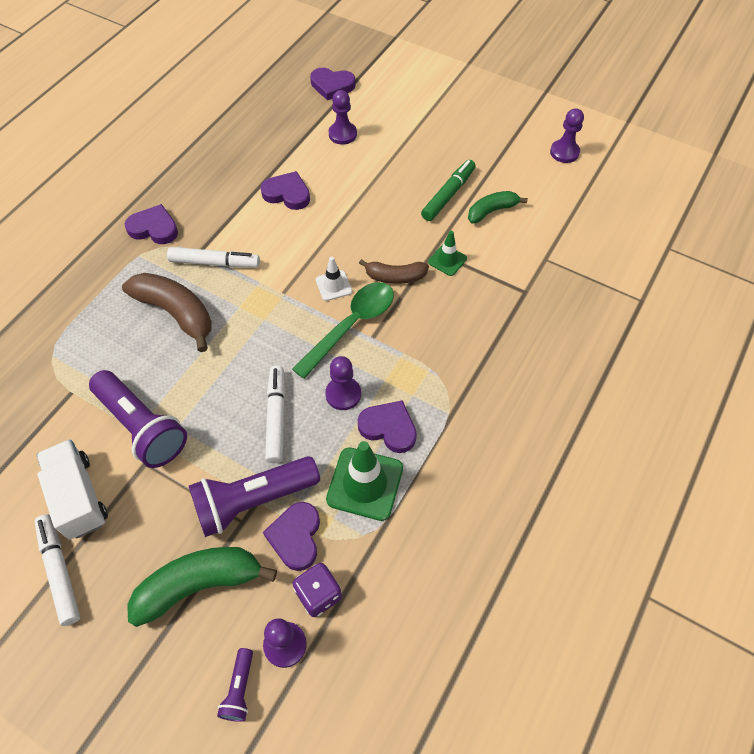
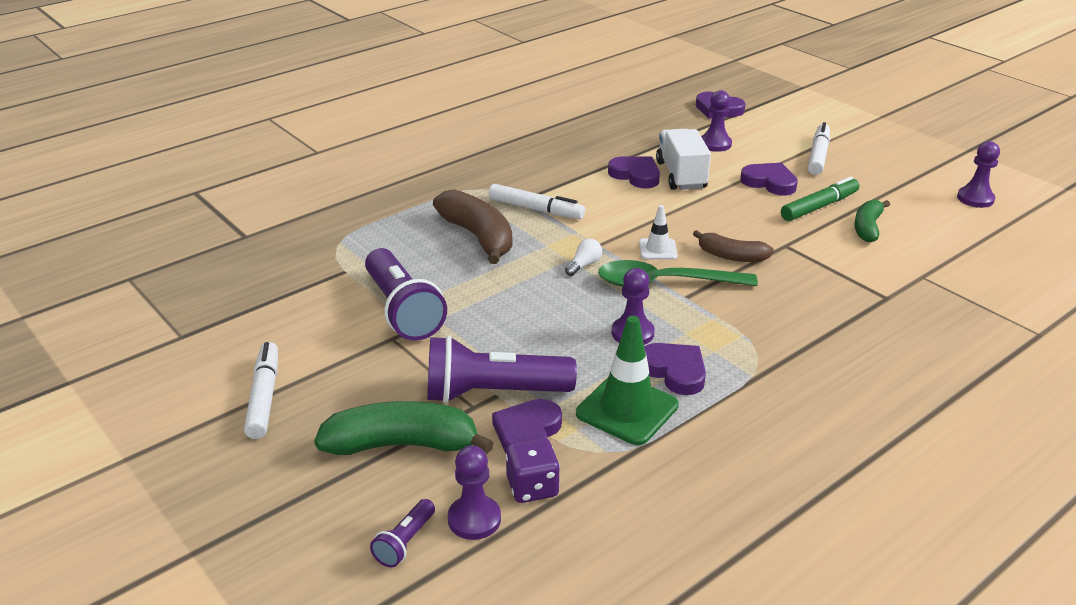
camera: 20 degrees right, 25 degrees down
white truck [37,439,108,540] -> white truck moved to [656,129,711,190]
purple heart [125,204,178,244] -> purple heart moved to [740,163,798,195]
white marker [265,365,285,463] -> white marker moved to [808,122,830,175]
green spoon [292,282,394,379] -> green spoon turned 150 degrees counterclockwise [598,260,758,287]
green traffic cone [428,231,467,276] -> none
green banana [468,191,528,224] -> green banana turned 60 degrees counterclockwise [854,199,890,242]
none -> white light bulb [565,239,602,276]

